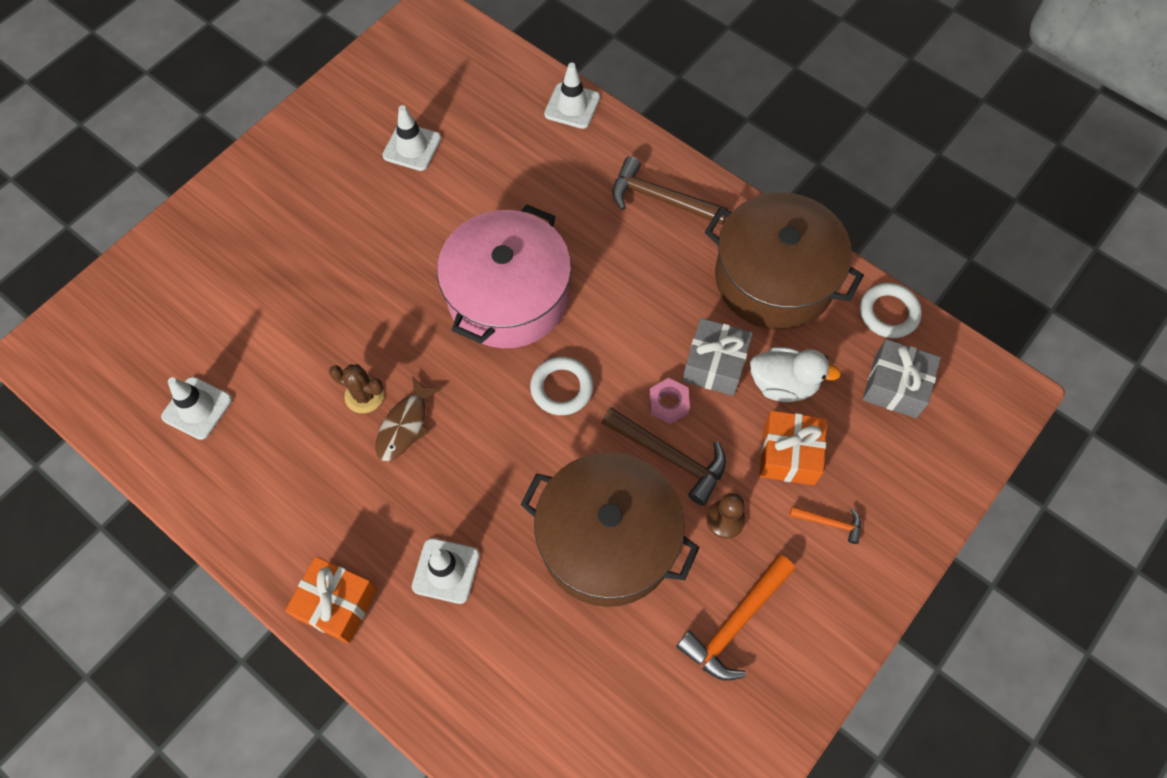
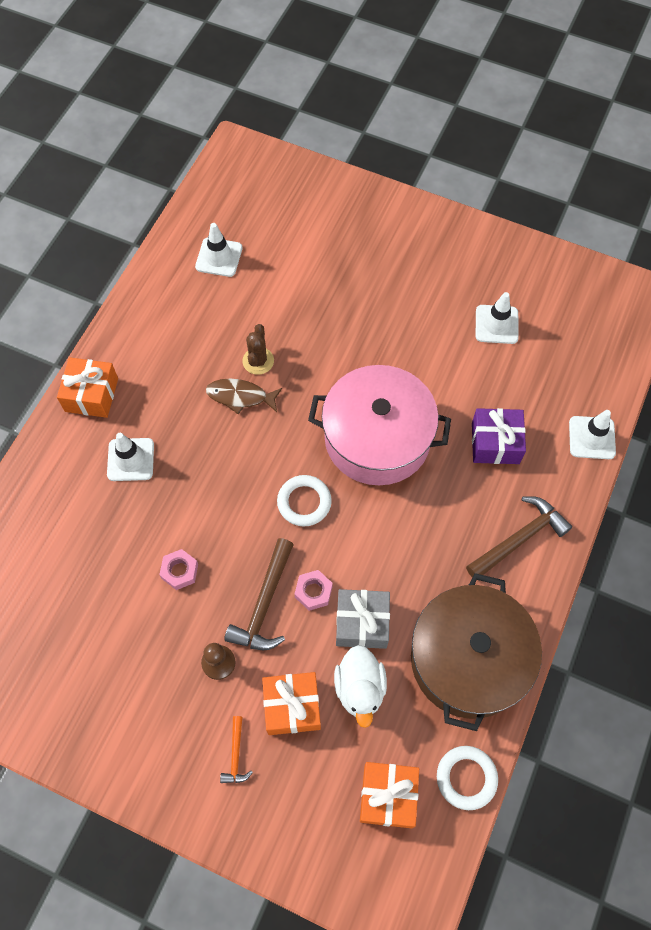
camera: 75 degrees right, 0 degrees up
brown pot [520,452,700,607] -> pink nut [159,549,198,590]
brown hammer [613,156,728,225] -> brown hammer turned 45 degrees clockwise [466,496,572,577]
orange hammer [676,555,795,681] -> none
grey gift [862,339,941,418] -> orange gift [360,762,419,828]
none -> purple gift [472,408,526,464]

